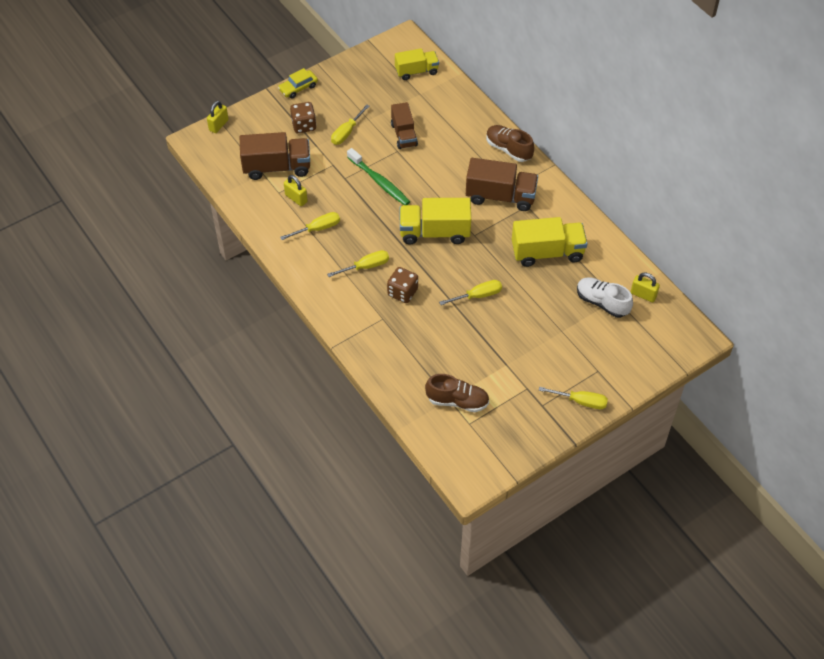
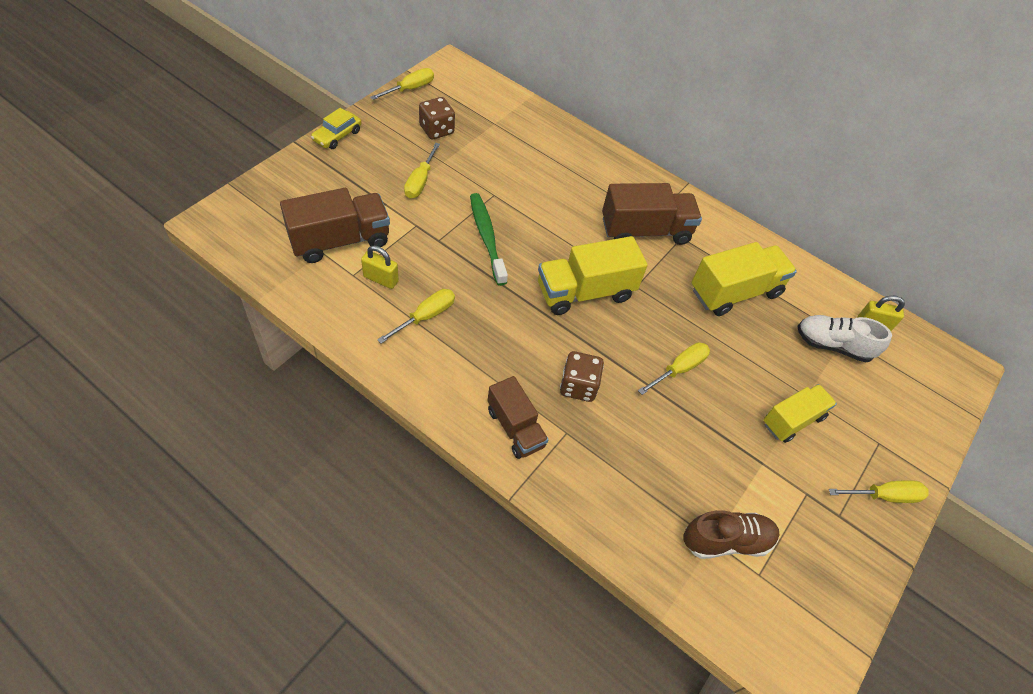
camera: 25 degrees left, 0 degrees up
yellow padlock [207,101,229,133] -> none
brown dice [290,102,316,133] -> brown dice moved to [419,97,455,139]
yellow screwdriver [327,250,389,277] -> yellow screwdriver moved to [370,68,434,100]
green toothbrush [347,148,410,205] -> green toothbrush turned 135 degrees counterclockwise [470,193,508,286]
brown truck [391,102,418,149] -> brown truck moved to [488,376,549,459]
yellow truck [395,48,439,80] -> yellow truck moved to [763,384,837,443]
brown shoe [486,125,534,162] -> none

